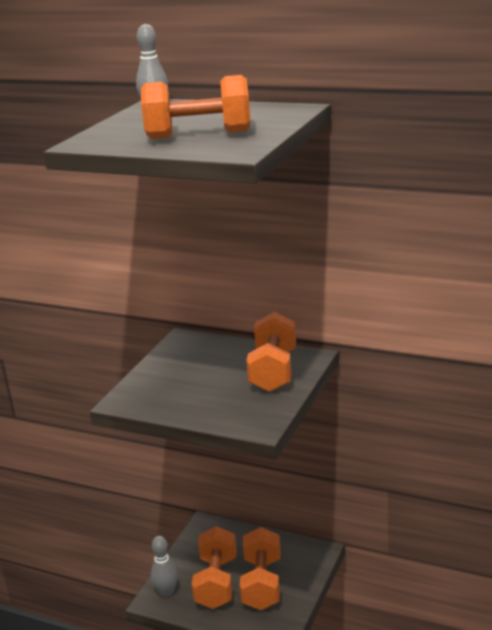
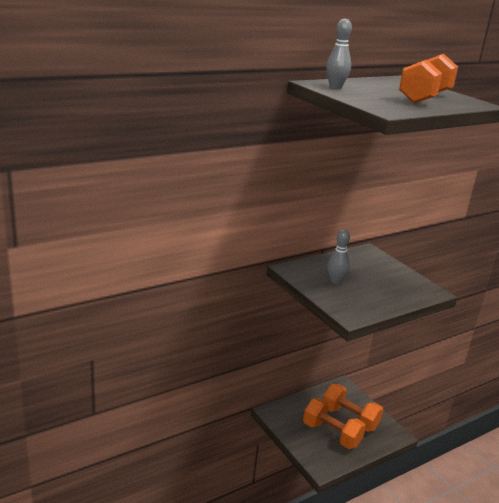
camera: 60 degrees left, 0 degrees up
grey bowling pin [151,536,178,597] -> grey bowling pin moved to [328,230,350,284]
orange dumbbell [246,312,296,392] -> none

